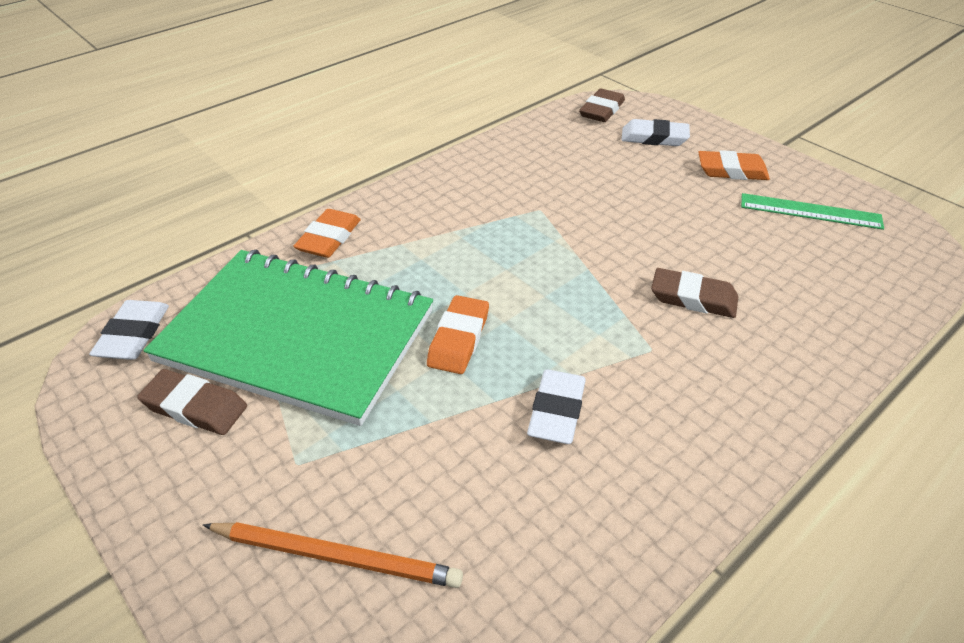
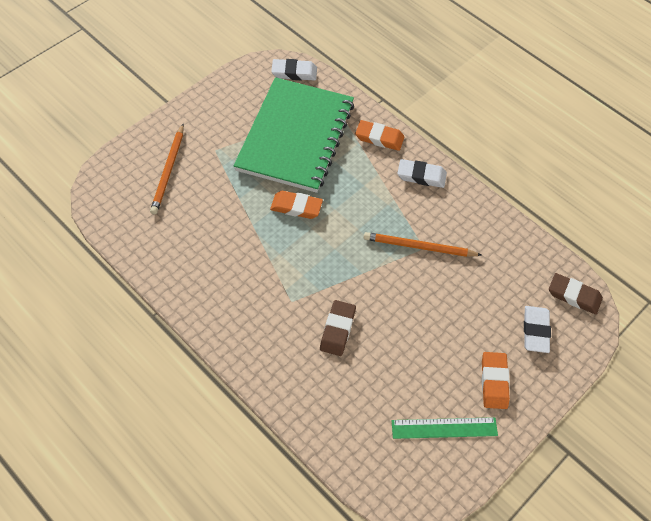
camera: 85 degrees right, 15 degrees up
brown eraser [137,369,247,435] -> none
white eraser [527,369,586,444] -> white eraser moved to [397,159,447,188]
green ruler [741,193,884,230] -> green ruler turned 75 degrees clockwise [392,417,498,439]
none -> orange pencil [364,232,482,257]

